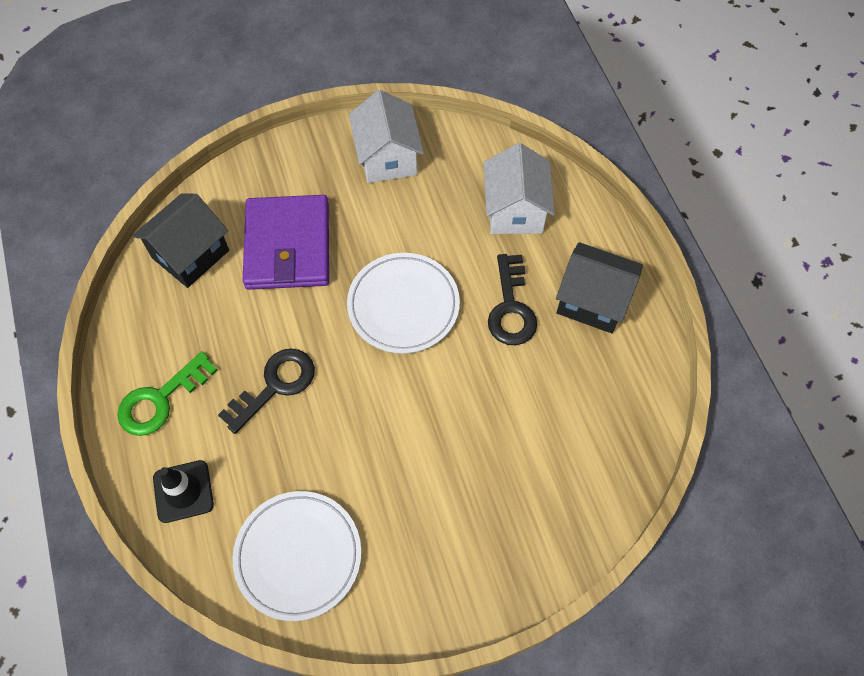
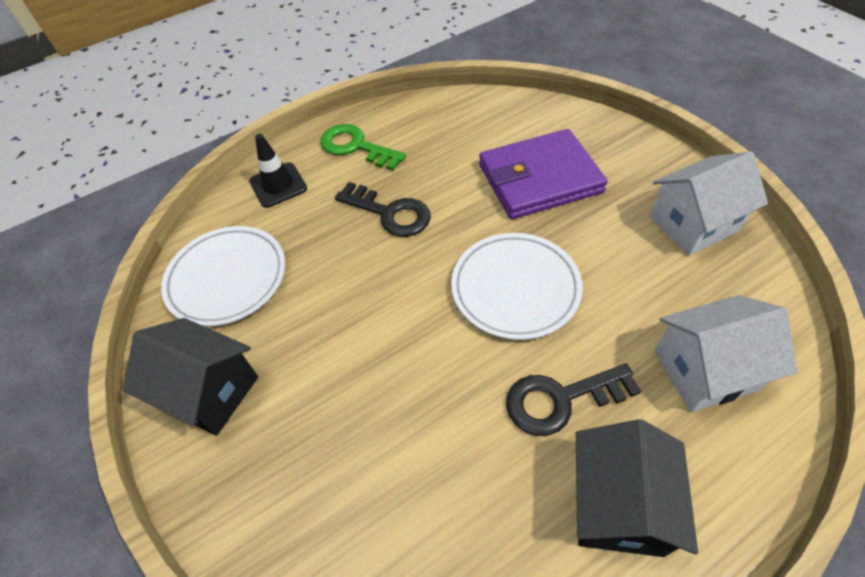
camera: 80 degrees right, 10 degrees down
black house [132,193,229,288] -> black house moved to [123,318,258,436]

